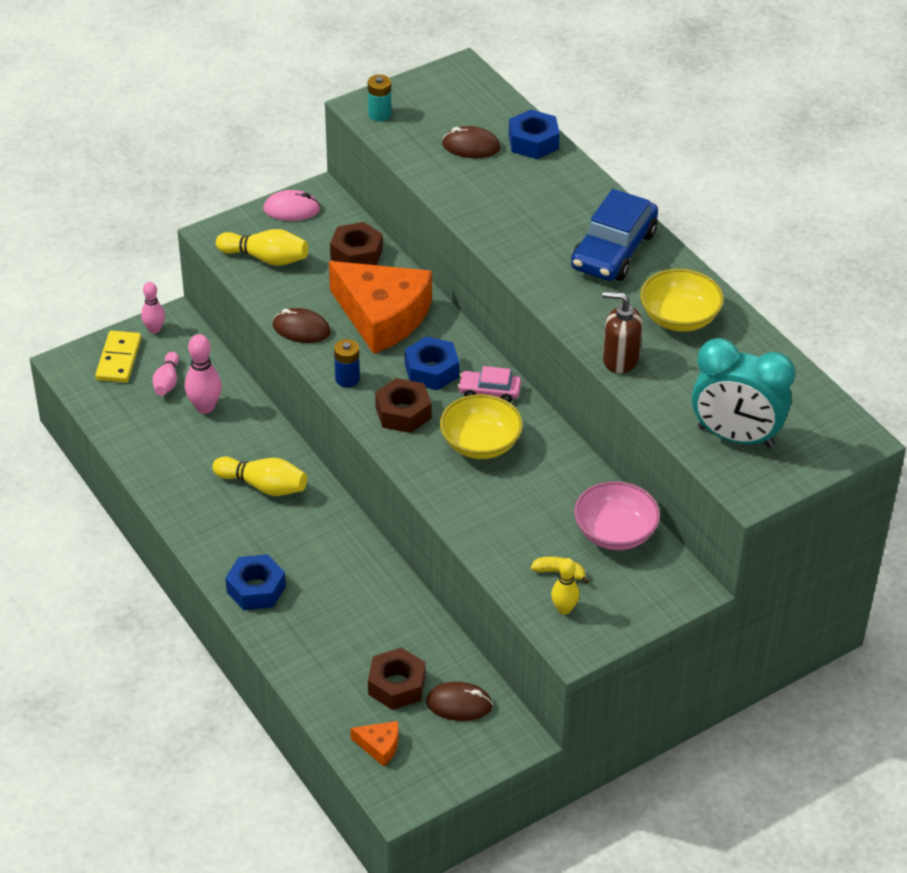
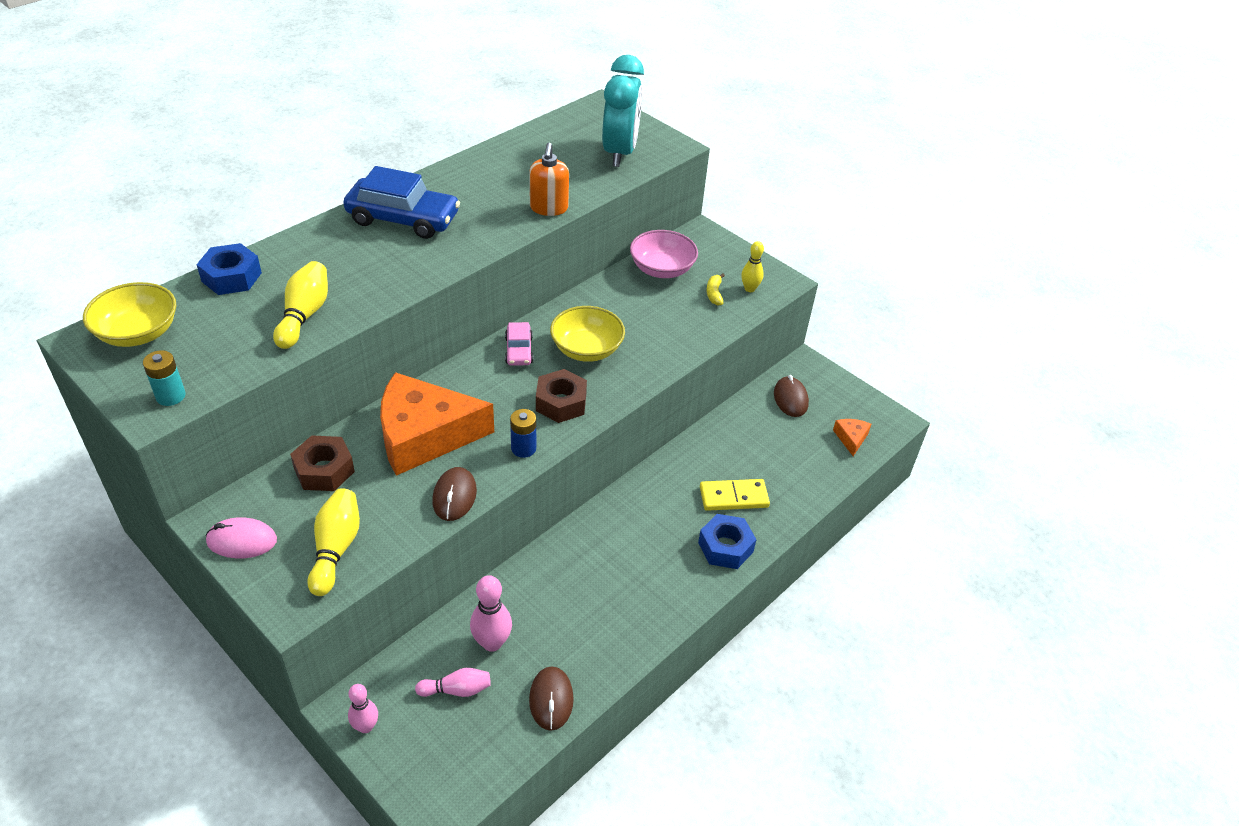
camera: 105 degrees left, 0 degrees up
yellow domino [95,331,141,383] -> yellow domino moved to [700,479,770,511]
yellow bowling pin [212,456,307,496] -> yellow bowling pin moved to [273,261,328,349]
pink mouse [263,190,320,221] -> pink mouse turned 75 degrees counterclockwise [206,517,277,558]
orange cheese [329,261,432,354] -> orange cheese turned 120 degrees counterclockwise [380,372,494,476]
brown nut [368,647,426,710] -> none
blue nut [405,336,459,390] -> none
brown mouse [442,126,500,158] -> brown mouse moved to [529,666,574,731]
brown soap dispenser [602,291,642,373] -> orange soap dispenser [529,143,569,216]
yellow bowl [640,269,724,332] -> yellow bowl moved to [83,282,176,347]

